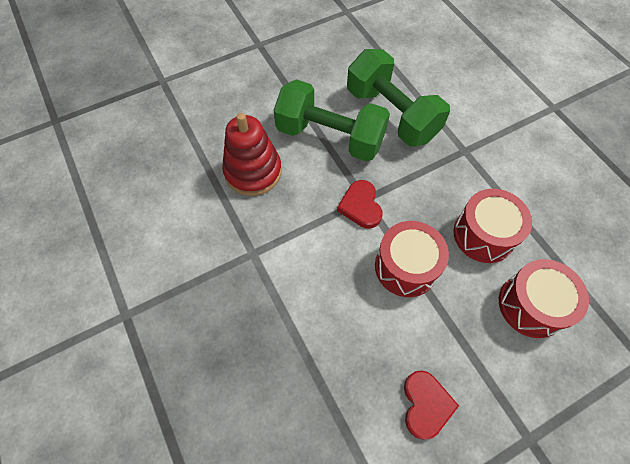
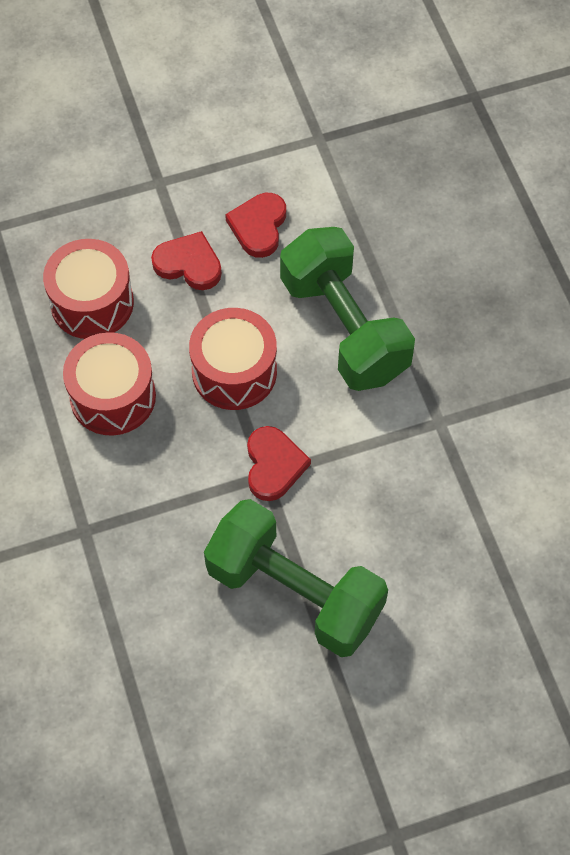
camera: 170 degrees left, 0 degrees up
red stacking toy [222,113,282,196] -> none
green dumbbell [347,49,450,147] -> green dumbbell moved to [280,227,415,391]
none -> red heart [151,231,222,290]

